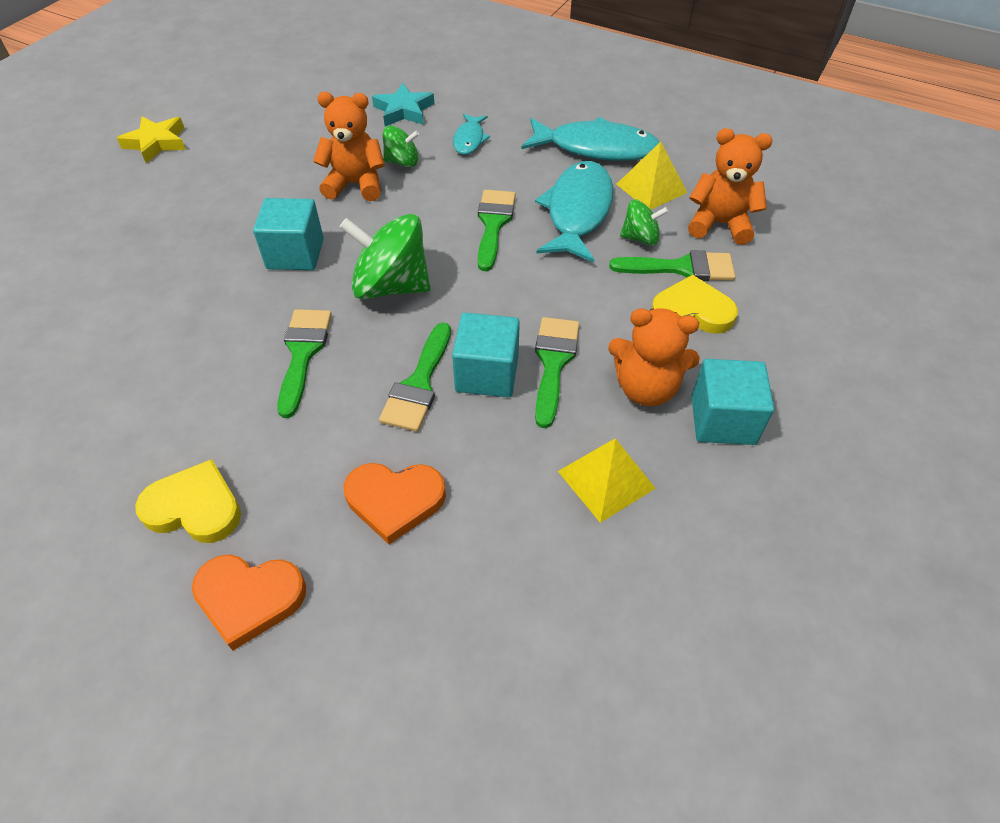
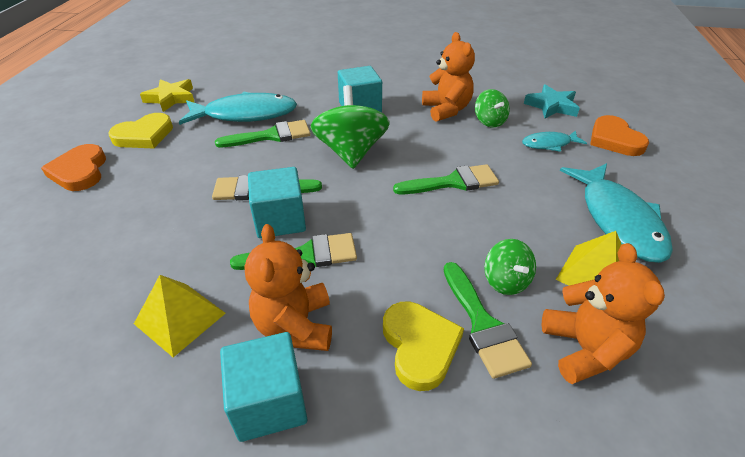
camera: 70 degrees right, 10 degrees down
yellow star [117,117,186,163] -> yellow star moved to [140,79,195,112]
yellow heart [135,459,241,543] -> yellow heart turned 60 degrees clockwise [108,113,173,148]
orange heart [344,463,446,544] -> orange heart moved to [590,115,649,156]
turquoise fish [535,161,614,263] -> turquoise fish moved to [179,91,297,125]

